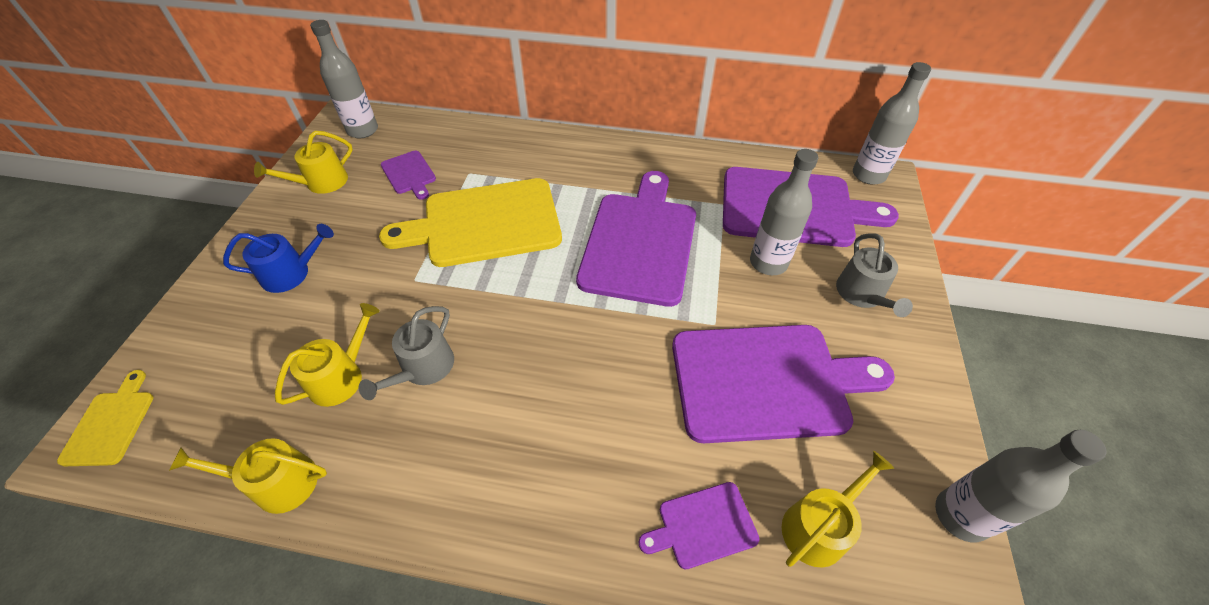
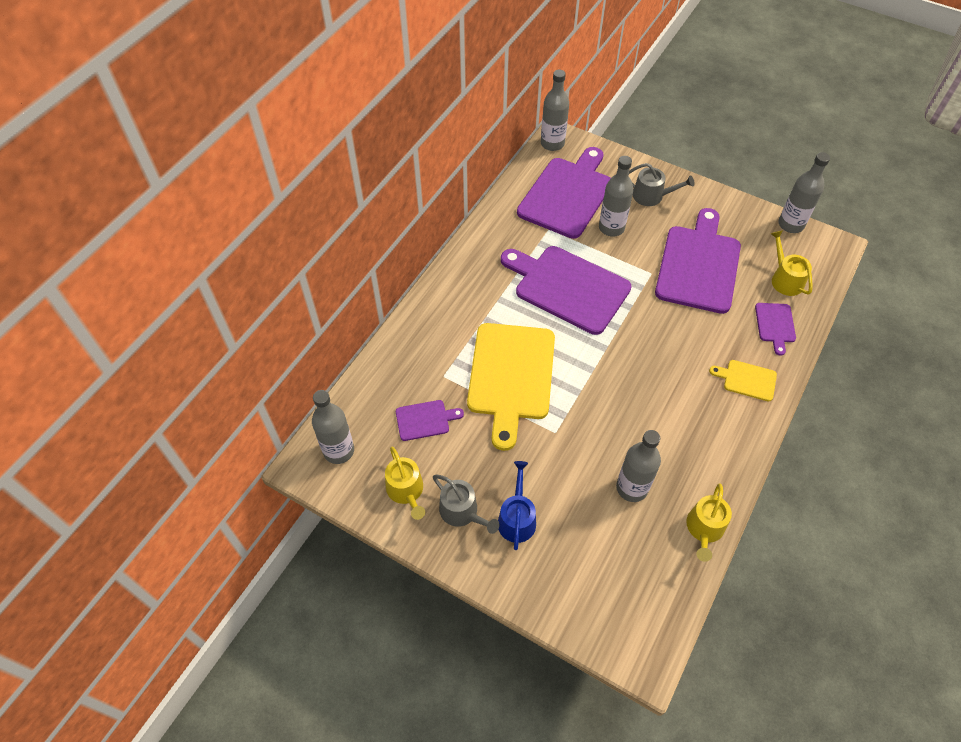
camera: 70 degrees left, 5 degrees up
yellow cutting board [57,370,154,466] -> yellow cutting board moved to [709,360,777,401]
yellow watering can [275,303,380,407] -> grey bottle [616,430,661,502]
grey watering can [359,306,454,400] -> grey watering can moved to [433,474,500,534]

